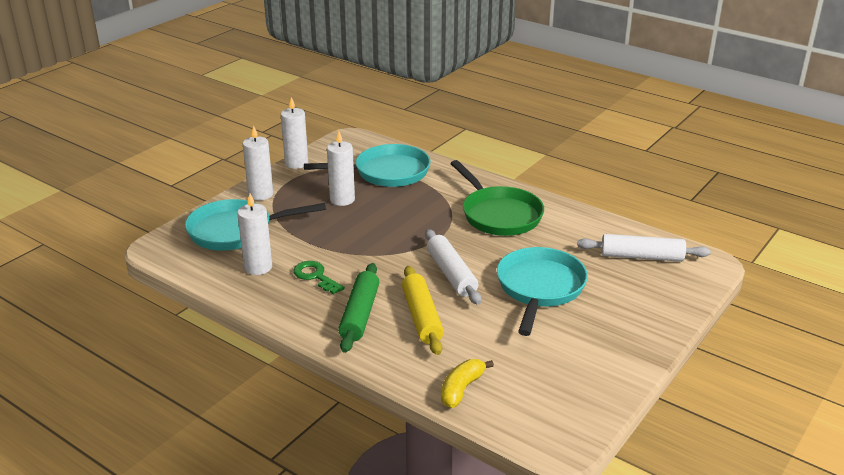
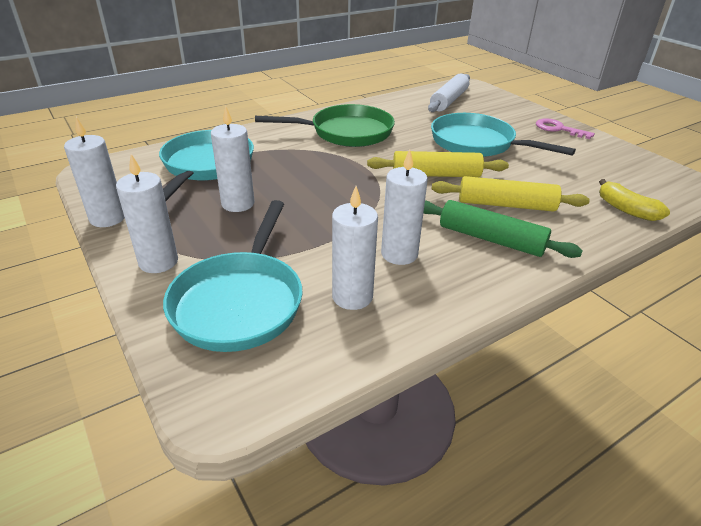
camera: 70 degrees left, 5 degrees up
green key [293,261,345,294] -> white candle [381,150,428,265]
white rolling pin [425,229,481,305] -> yellow rolling pin [367,151,509,177]
none -> pink key [536,118,595,139]

